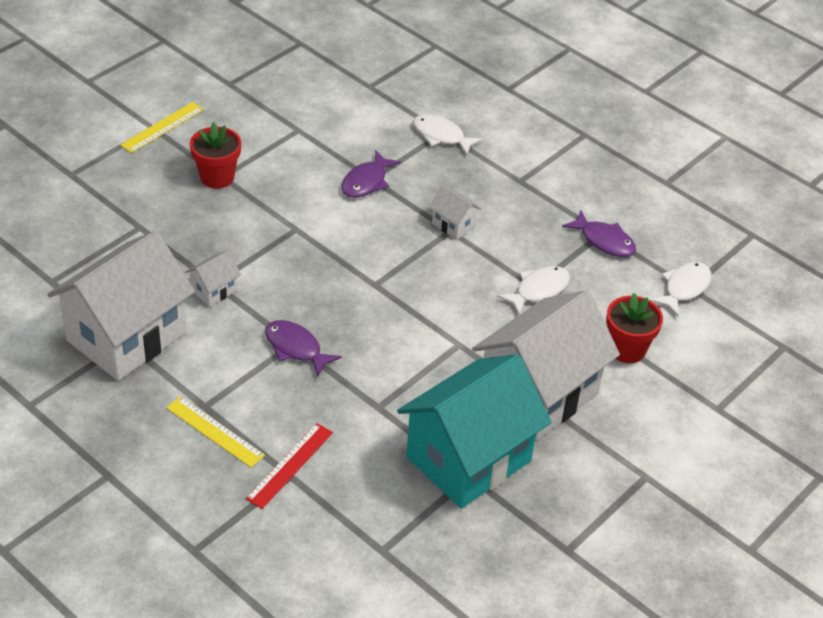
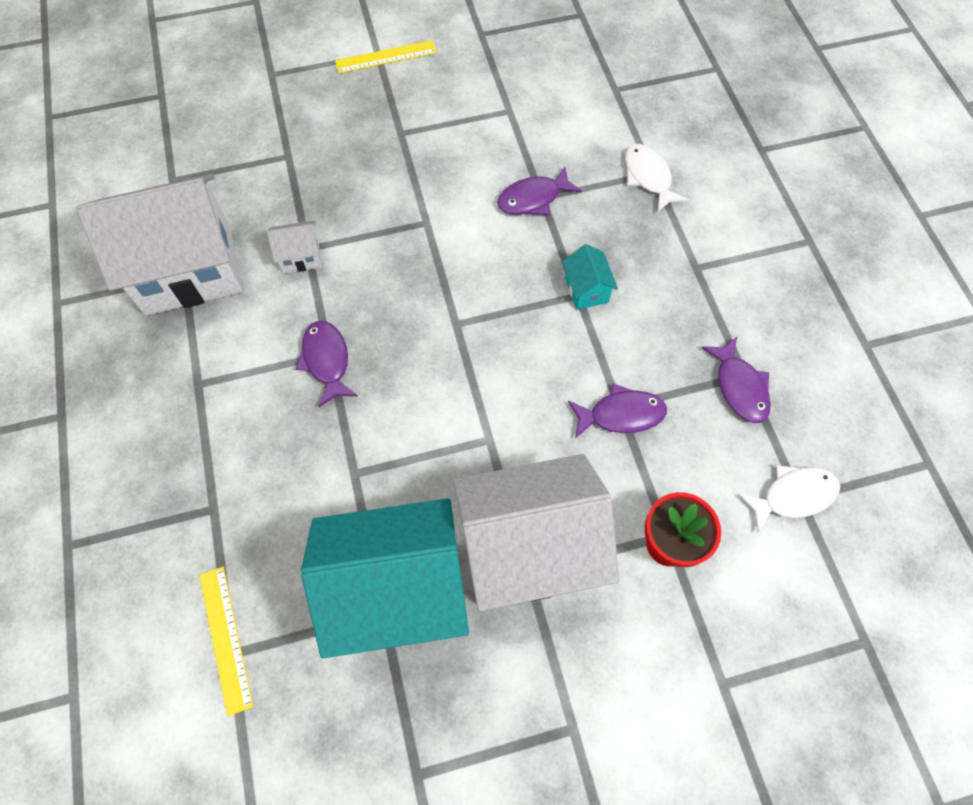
camera: 35 degrees right, 20 degrees up
yellow ruler [166,396,265,468] -> yellow ruler moved to [199,567,253,716]
red flower pot [190,122,241,189] -> none
red ruler [245,423,333,509] -> none
white house [429,185,482,240] -> turquoise house [562,244,618,310]
white fish [497,266,570,315] -> purple fish [568,384,667,438]

